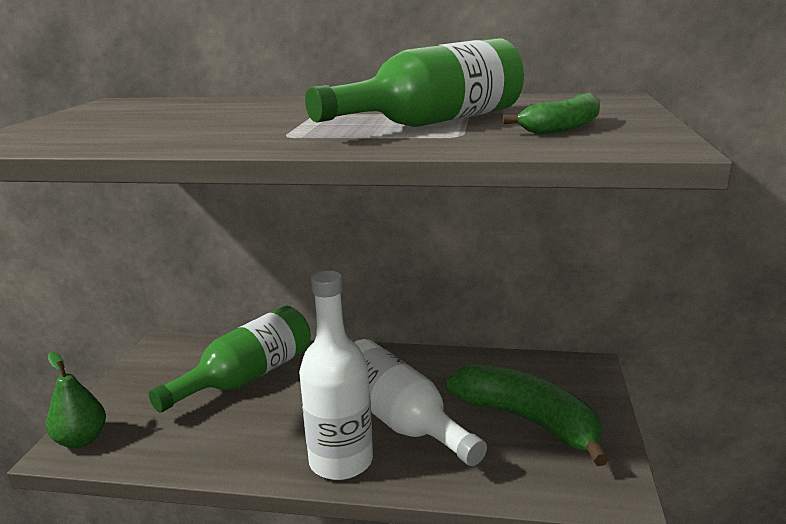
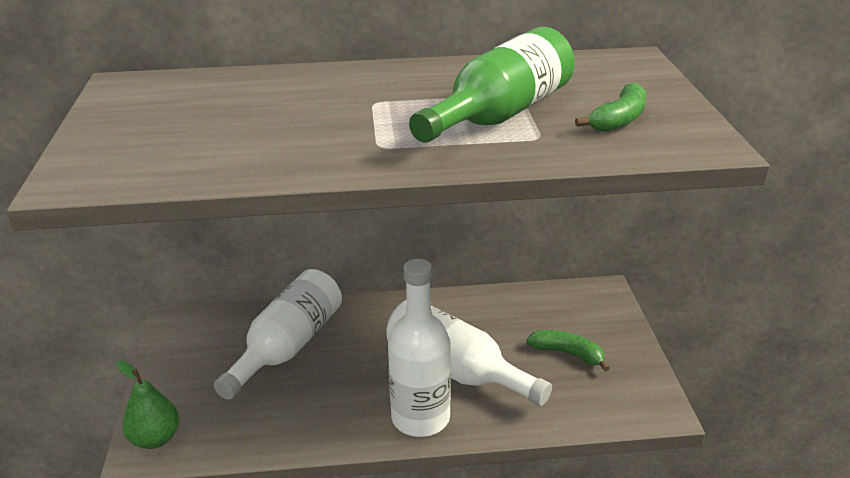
camera: 15 degrees left, 10 degrees up
green bottle [149,306,311,413] -> white bottle [214,269,342,400]
green banana [446,364,609,466] -> green banana [527,330,610,372], size x0.53

